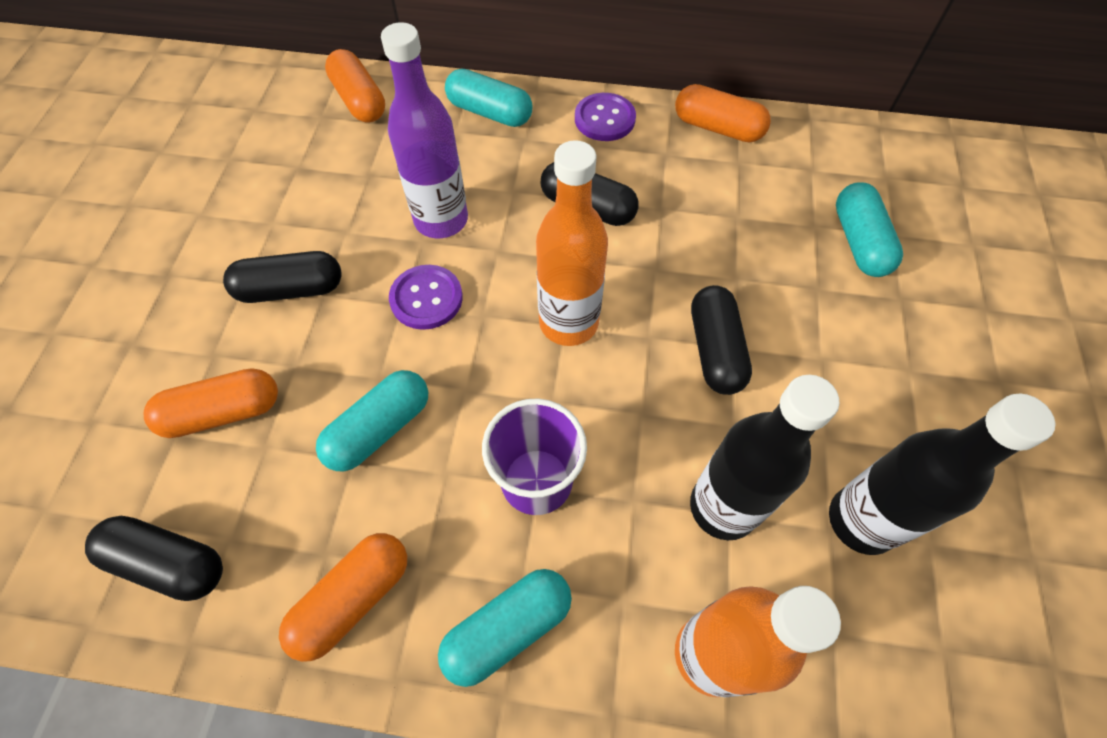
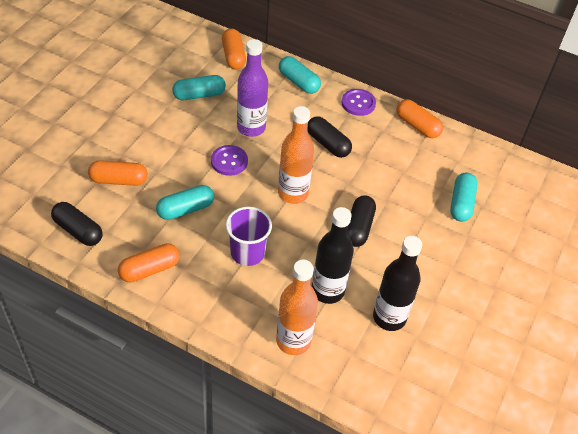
camera: 15 degrees right, 10 degrees down
black capsule [223,251,342,303] -> none
turquoise capsule [438,569,572,687] -> turquoise capsule moved to [172,75,226,100]

